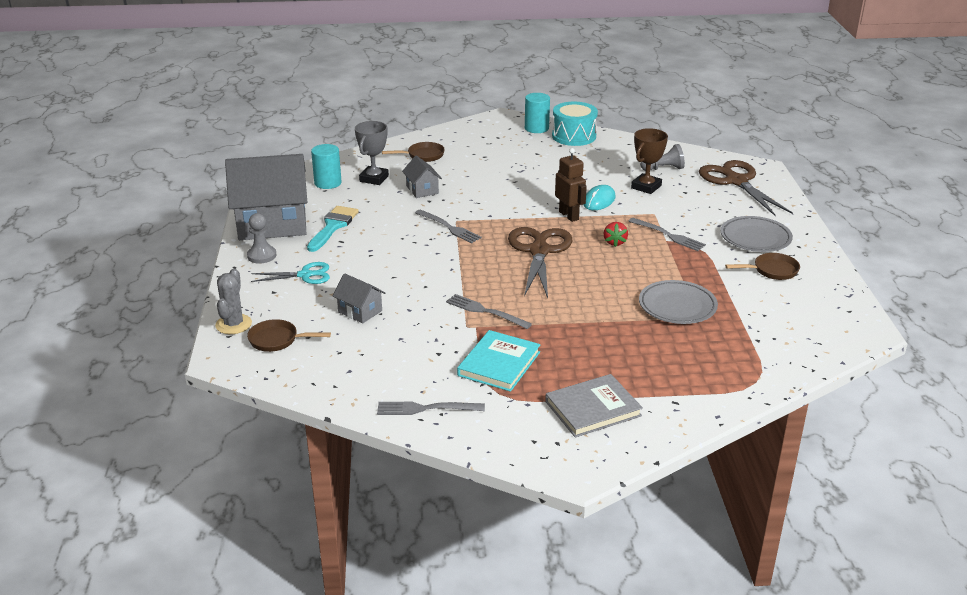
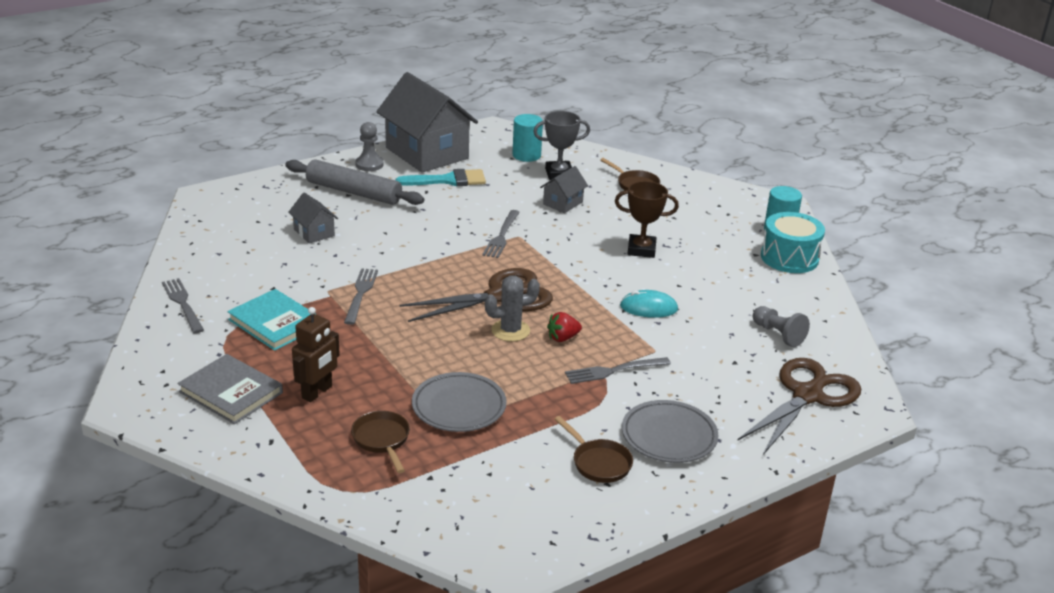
camera: 60 degrees right, 0 degrees up
grey cactus [215,269,252,334] -> grey cactus moved to [485,275,540,342]
brown pan [247,319,331,352] -> brown pan moved to [351,411,410,473]
turquoise scissors [251,262,330,284] -> grey rolling pin [285,159,424,205]
grey house [333,273,385,324] -> grey house turned 45 degrees counterclockwise [288,193,338,244]
turquoise book [457,330,541,392] -> turquoise book turned 45 degrees clockwise [228,289,317,351]
brown robot [555,148,587,222] -> brown robot moved to [292,307,340,402]
grey fork [628,218,706,251] -> grey fork turned 60 degrees clockwise [565,357,671,384]
brown trophy [631,128,668,194] -> brown trophy moved to [615,181,679,258]

